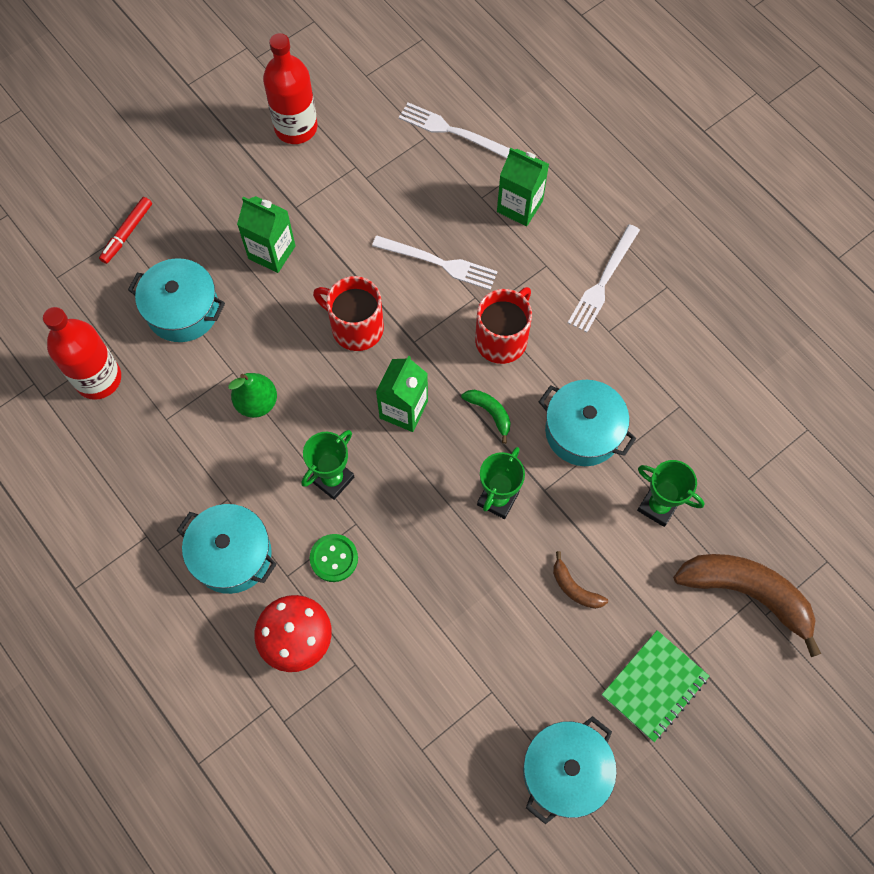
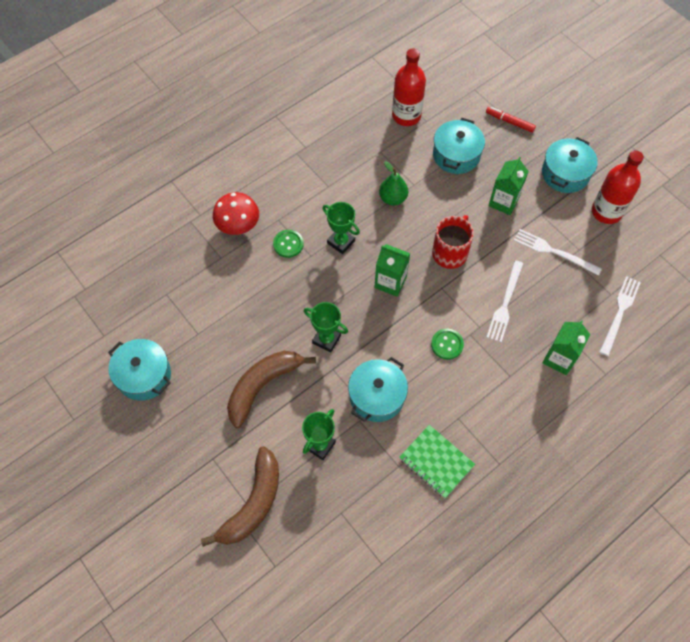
camera: 90 degrees right, 5 degrees down
turquoise pot [177,504,277,594] -> turquoise pot moved to [542,137,598,193]
green banana [461,390,511,444] -> none
red mug [475,287,532,364] -> green button [431,329,464,360]
brown banana [553,551,608,609] -> brown banana [227,351,316,428], size x2.18
white fork [568,224,640,333] -> white fork moved to [514,229,602,276]
green notebook [602,630,709,742] -> green notebook moved to [399,425,475,498]

